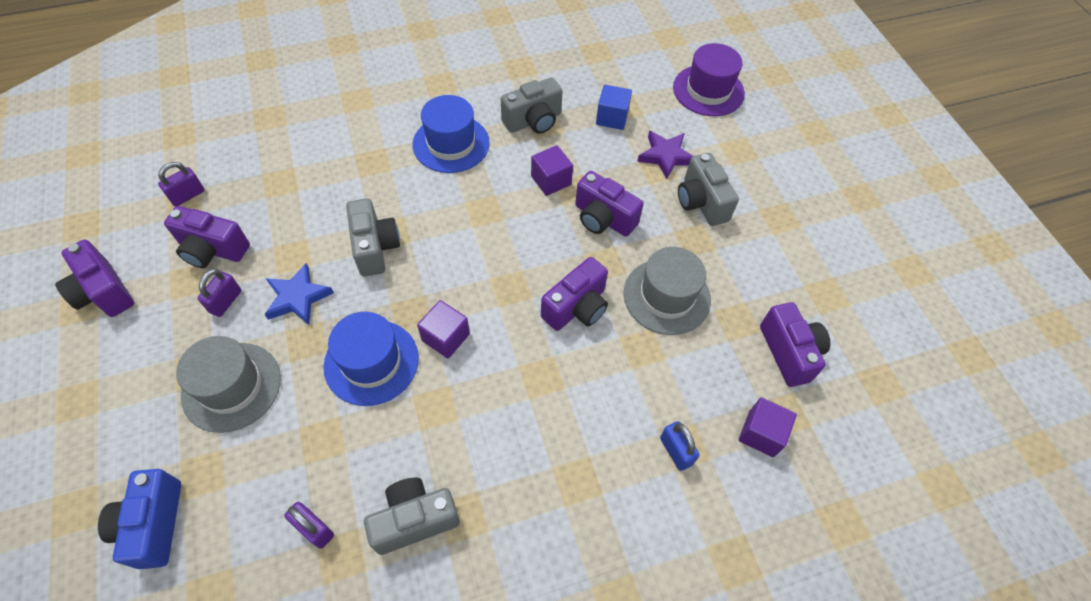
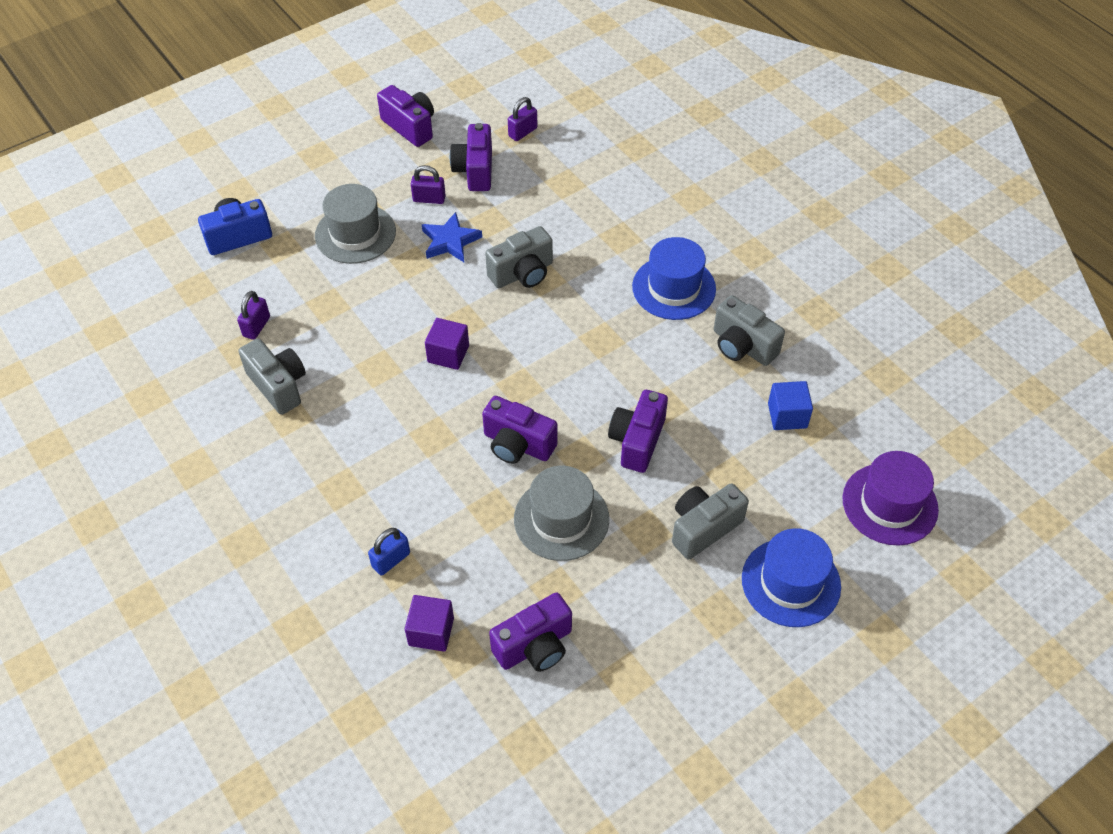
camera: 75 degrees right, 5 degrees down
purple camera [55,240,134,317] -> purple camera turned 105 degrees clockwise [377,85,434,147]
purple padlock [158,162,204,206] -> purple padlock turned 75 degrees counterclockwise [508,97,537,141]
blue hat [323,312,419,406] -> blue hat moved to [742,528,841,627]
purple cube [531,145,573,196] -> none
purple star [637,131,693,179] -> none

